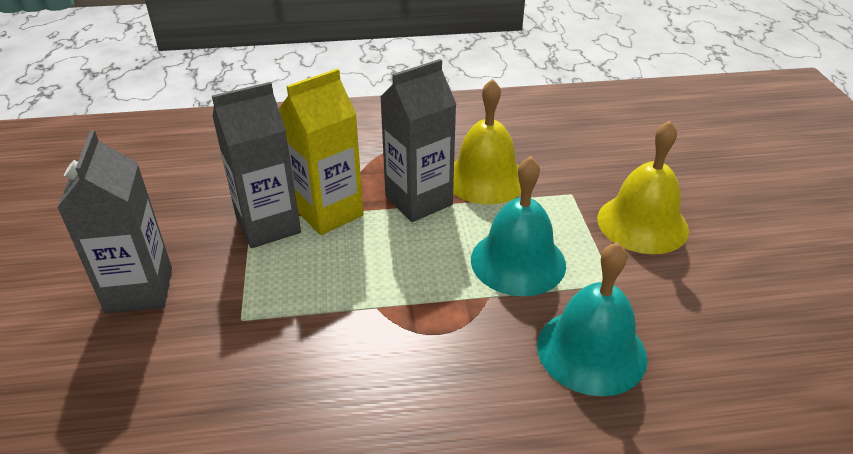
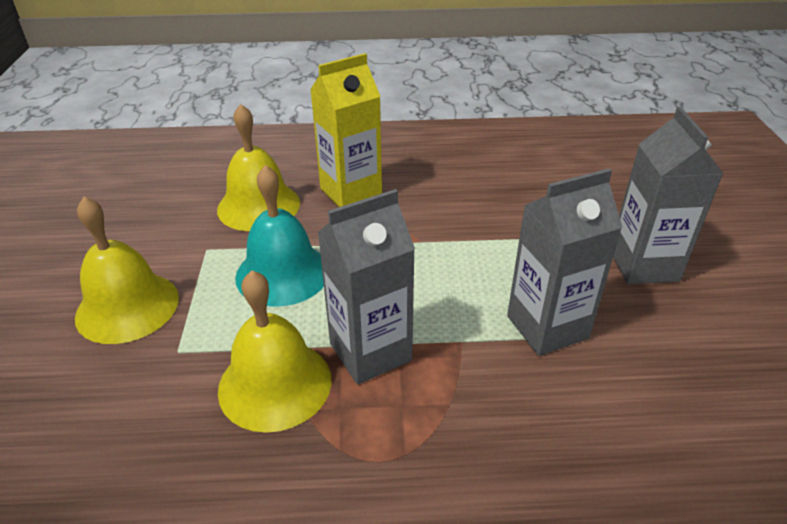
camera: 175 degrees left, 0 degrees up
yellow carton [279,68,364,235] -> yellow carton moved to [310,53,382,207]
turquoise bell [537,242,647,396] -> yellow bell [217,104,300,231]

